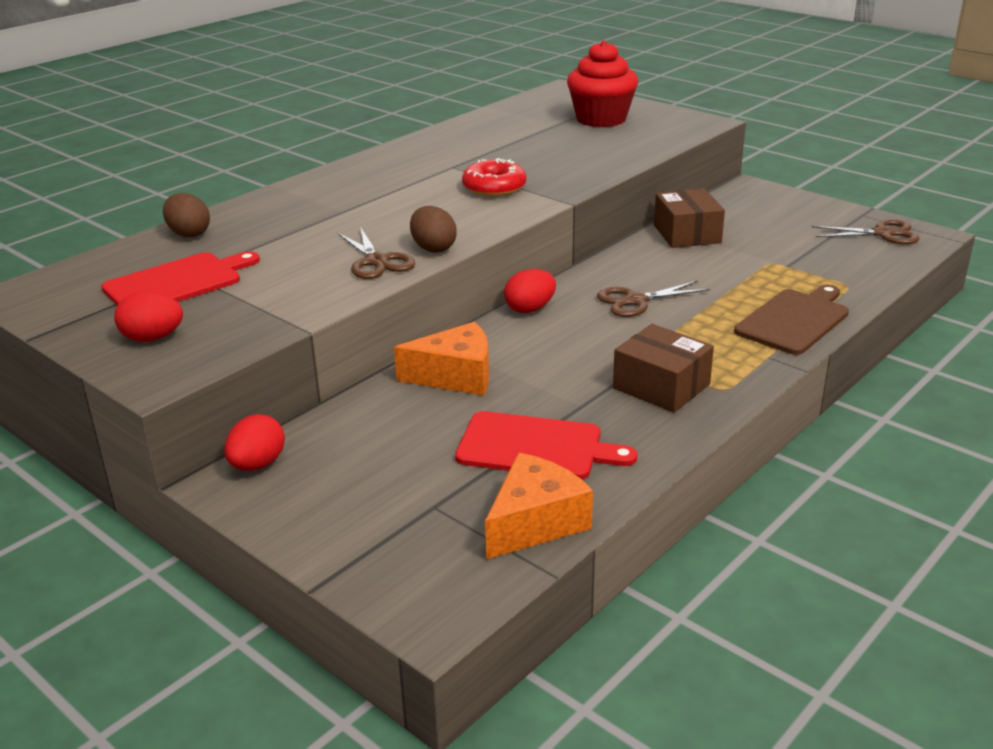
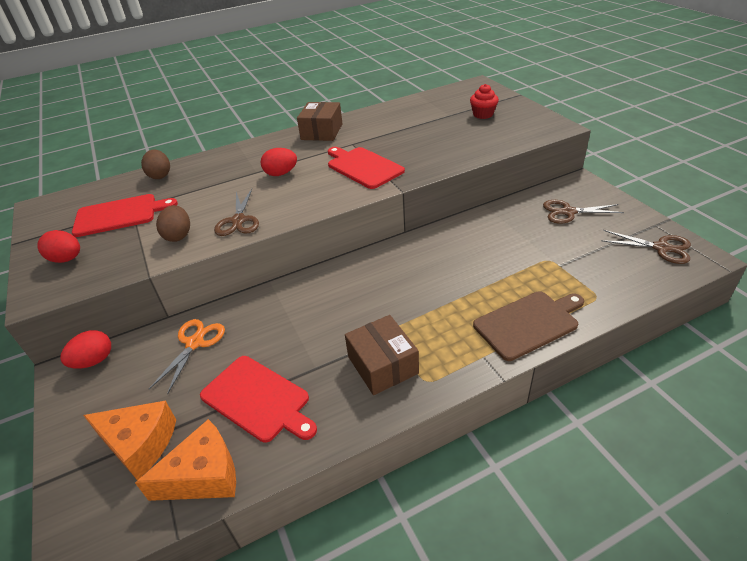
camera: 25 degrees right, 10 degrees up
orange cheese [394,322,489,396] -> orange cheese moved to [83,401,176,480]
brown egg [410,206,457,253] -> brown egg moved to [156,205,190,242]
red donut [462,158,526,197] -> red cutting board [328,147,405,189]
red egg [504,269,556,313] -> red egg moved to [260,148,297,176]
red cupcake [567,40,638,127] -> red cupcake [470,84,499,119], size x0.55
brown scissors [597,281,710,317] -> brown scissors moved to [543,200,624,224]
brown box [654,189,725,248] -> brown box moved to [297,102,342,141]
none -> orange scissors [149,319,225,395]

